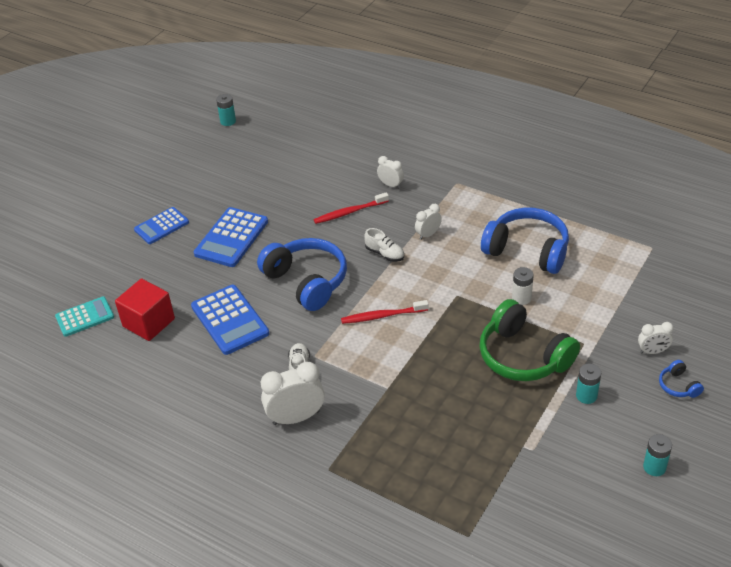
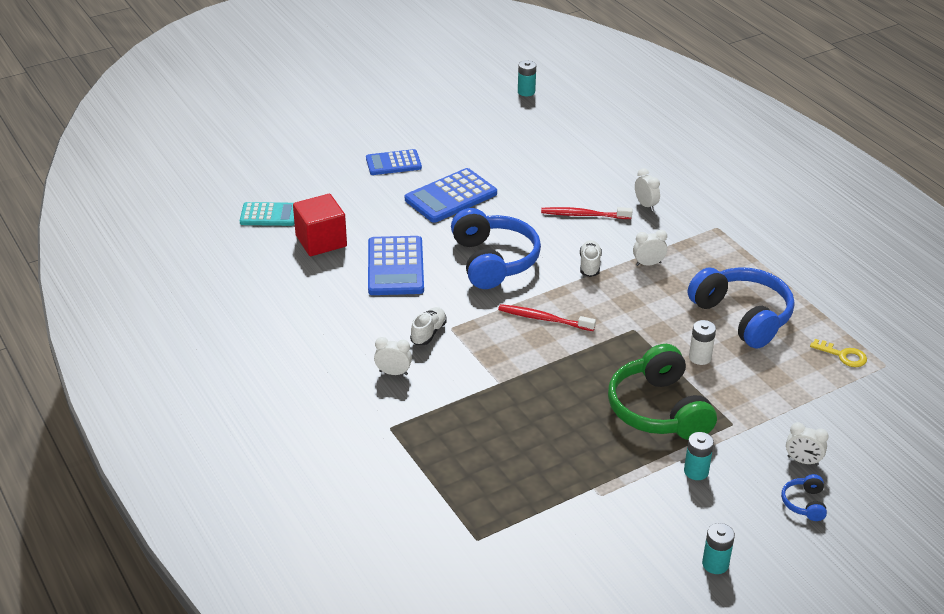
camera: 25 degrees right, 5 degrees down
white clock [261,362,325,425] -> white clock [374,337,412,375], size x0.56
white shoe [364,228,404,262] -> white shoe turned 150 degrees counterclockwise [580,240,602,277]
none -> yellow key [810,339,867,367]

